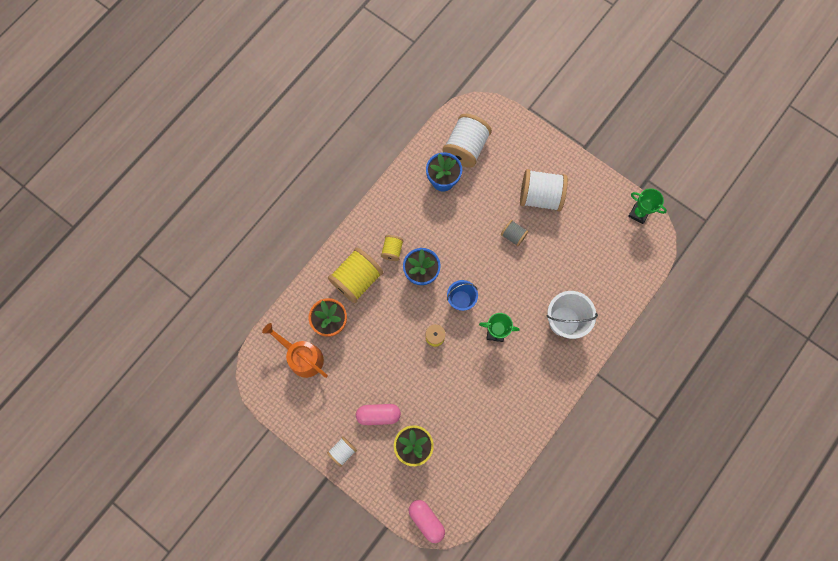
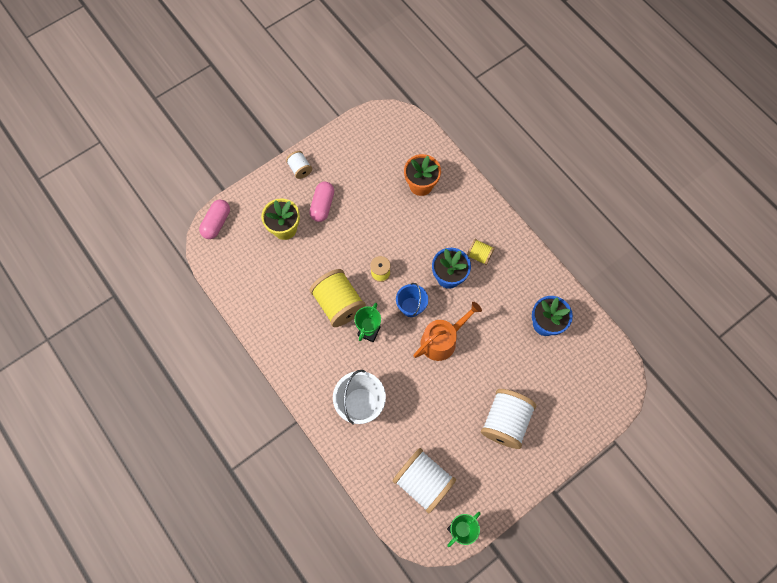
camera: 105 degrees right, 5 degrees down
orange watering can [262,323,328,378] -> orange watering can moved to [413,302,482,361]
yellow spool [328,247,383,303] -> yellow spool moved to [310,269,366,327]
pink capsule [409,500,445,543] -> pink capsule turned 45 degrees counterclockwise [199,200,230,239]
white spool [443,114,492,167] -> white spool moved to [393,448,456,513]
grey spool [501,220,529,247] -> none

